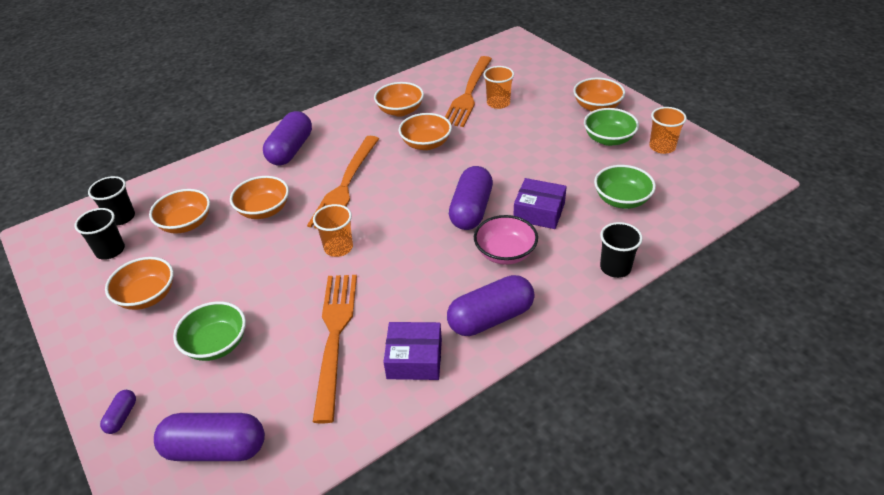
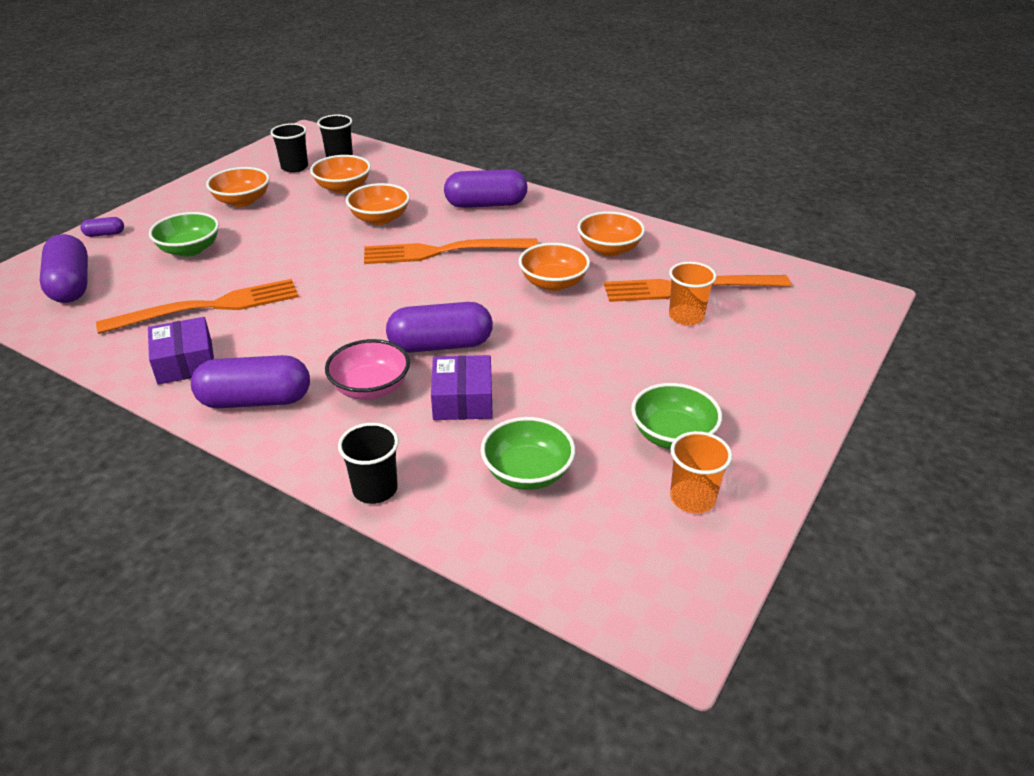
camera: 65 degrees right, 5 degrees down
orange cup [313,204,353,257] -> none
purple capsule [447,275,535,336] -> purple capsule turned 45 degrees counterclockwise [191,355,310,408]
orange bowl [573,78,625,111] -> none

